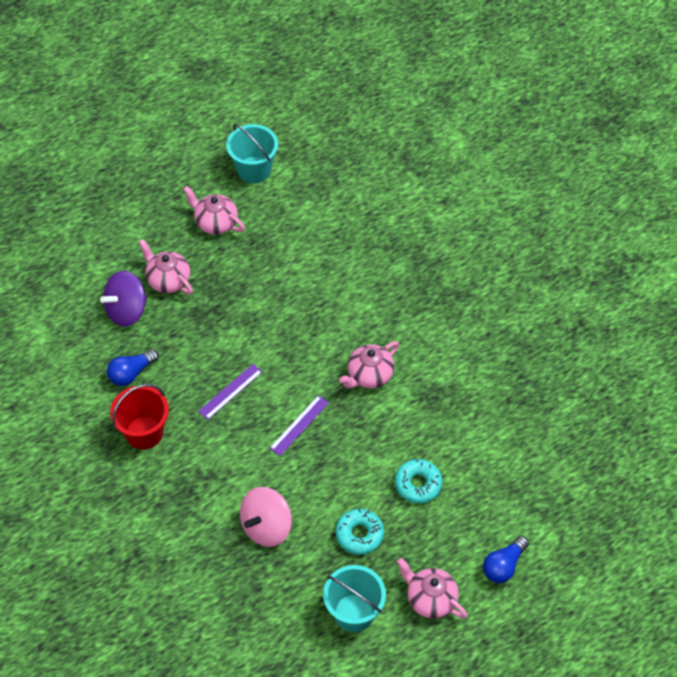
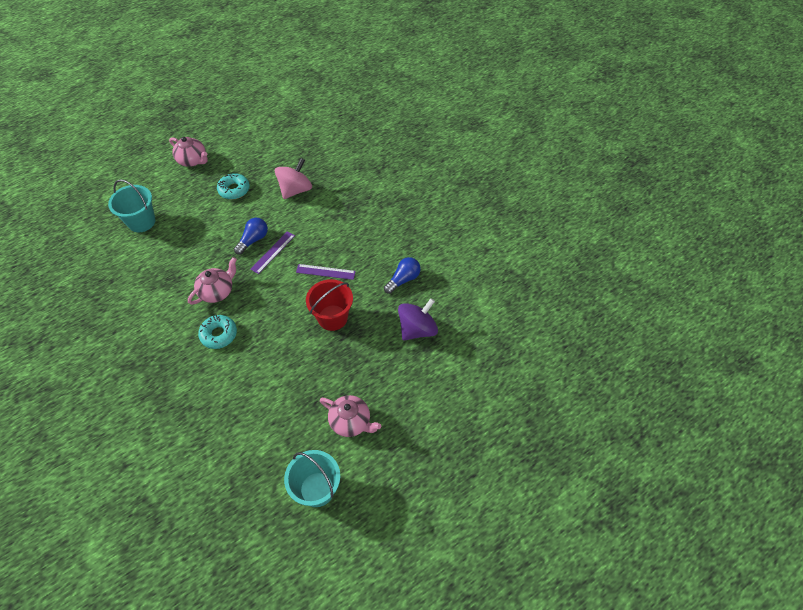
camera: 175 degrees right, 0 degrees up
red bucket [110,384,169,449] -> red bucket moved to [306,279,353,331]
pink teapot [139,239,193,294] -> none
purple ruler [198,364,263,420] -> purple ruler turned 60 degrees clockwise [296,264,356,280]
turquoise bucket [323,565,386,632] -> turquoise bucket moved to [108,179,156,232]
turquoise donut [395,459,442,503] -> turquoise donut moved to [198,315,237,349]
blue light bulb [483,536,529,583] -> blue light bulb moved to [234,218,268,255]

